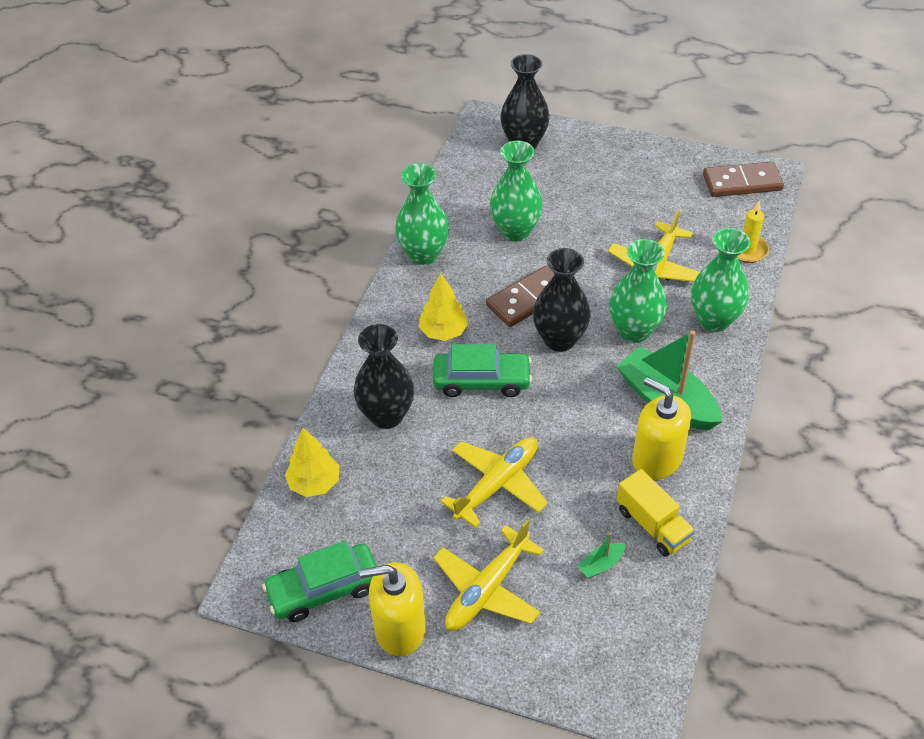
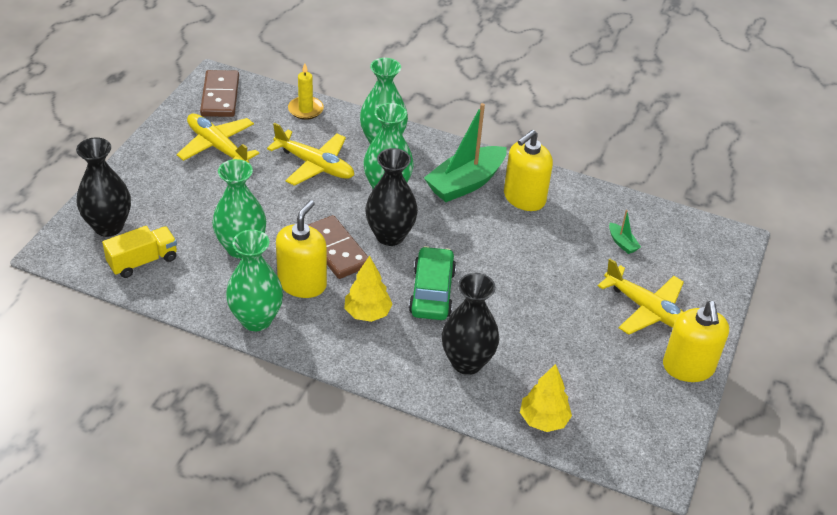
camera: 90 degrees left, 5 degrees down
green car [262,541,377,622] -> none
yellow plane [441,437,548,528] -> yellow plane moved to [177,114,259,163]
yellow truck [617,469,695,557] -> yellow truck moved to [102,226,177,278]
none -> yellow soap dispenser [276,200,327,298]

